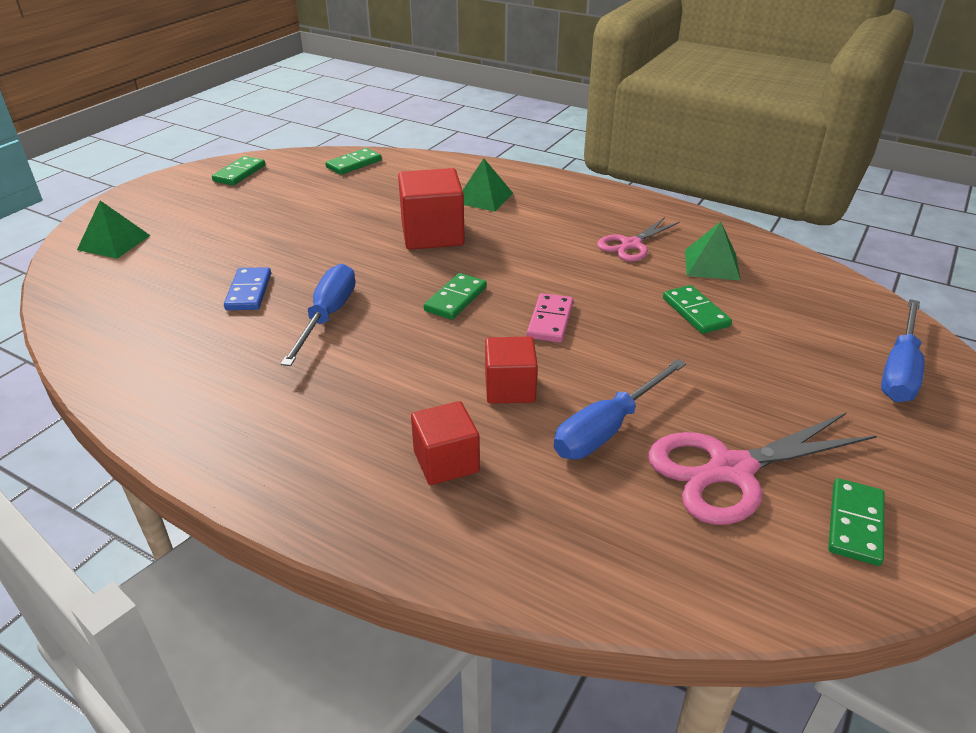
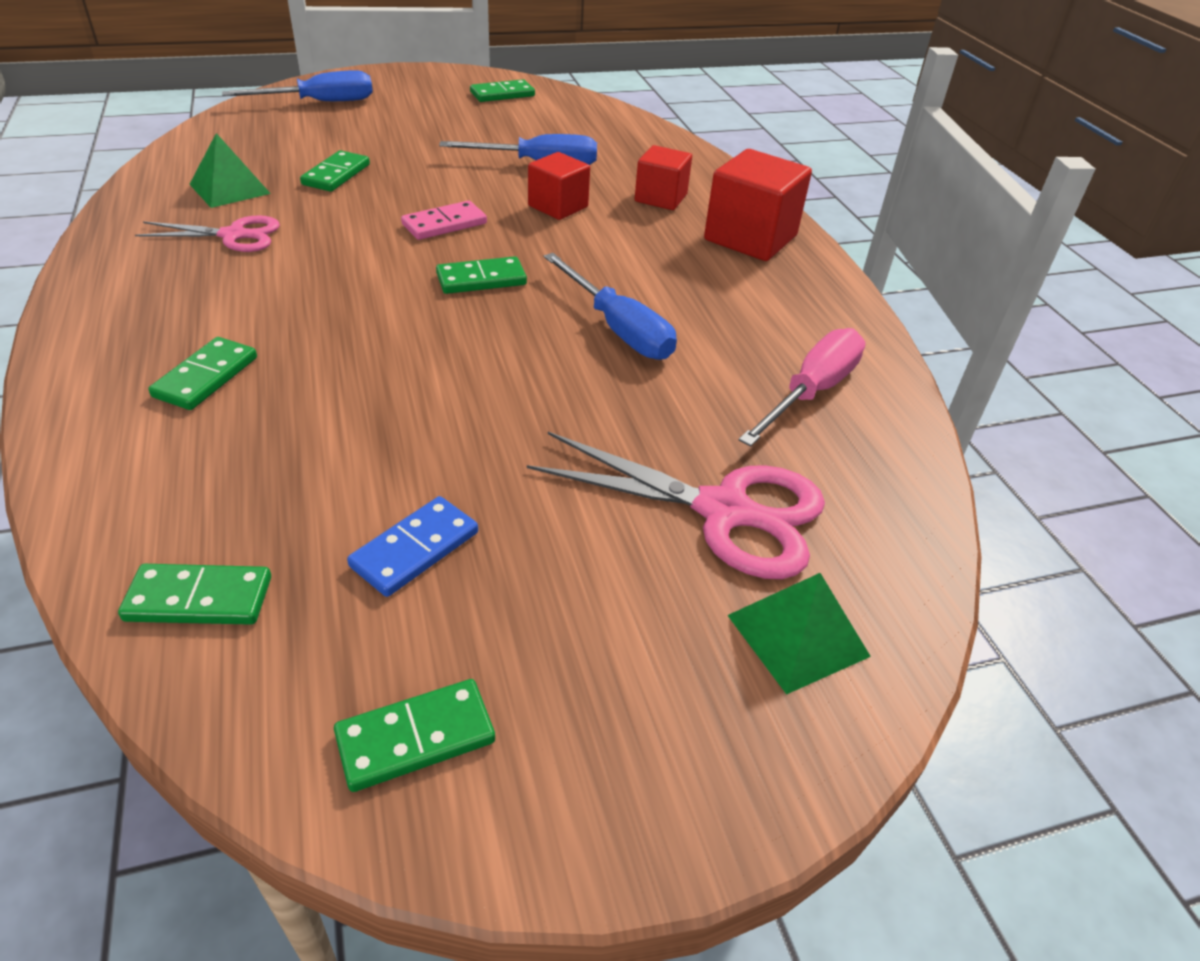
camera: 140 degrees left, 5 degrees up
blue domino [224,267,271,310] -> blue domino moved to [347,496,478,597]
blue screwdriver [281,264,356,366] -> blue screwdriver turned 90 degrees counterclockwise [544,253,677,360]
red cube [398,168,465,250] -> red cube moved to [704,149,812,261]
green pyramid [462,159,513,212] -> green domino [148,337,257,410]
pink scissors [648,412,877,525] -> pink scissors moved to [527,432,825,579]
none -> pink screwdriver [739,328,866,446]

